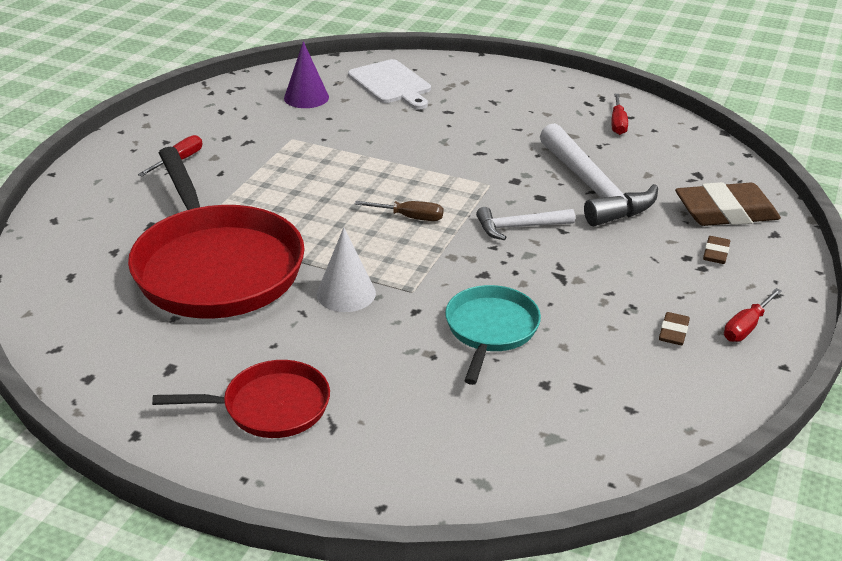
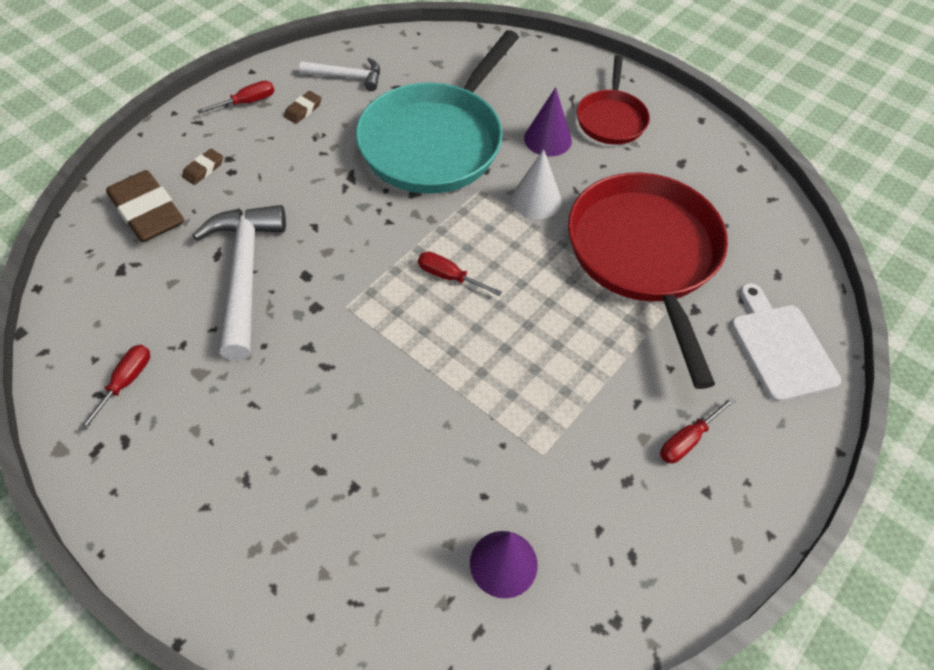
camera: 165 degrees left, 20 degrees up
red pan [152,360,330,438] -> red pan turned 90 degrees counterclockwise [577,55,650,145]
white cutting board [348,59,431,109] -> white cutting board moved to [731,283,841,402]
brown screwdriver [355,201,443,221] -> red screwdriver [418,252,502,296]
turquoise pan [445,285,541,385] -> turquoise pan [356,30,519,194], size x1.92
white hammer [476,207,575,240] -> white hammer moved to [299,58,380,91]
brown eraser [675,182,781,226] -> brown eraser turned 45 degrees clockwise [106,170,184,242]
none -> purple cone [524,87,572,157]

